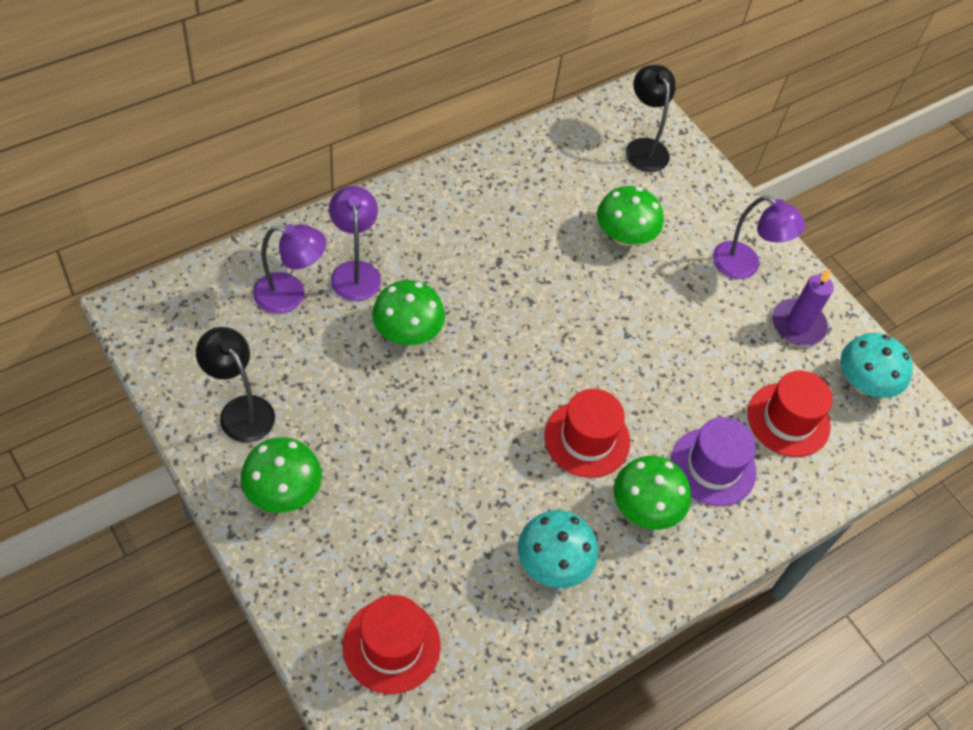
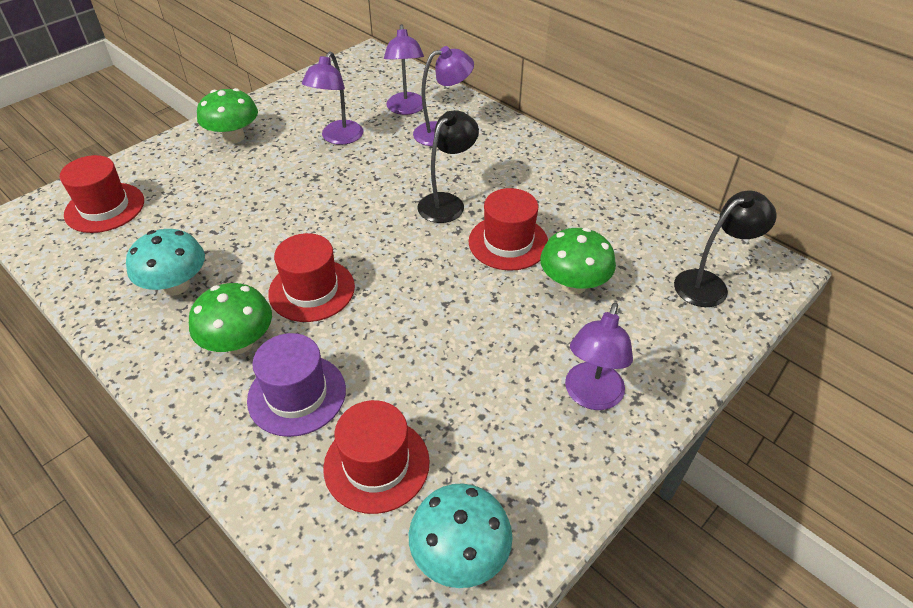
camera: 85 degrees right, 10 degrees down
black lamp [196,327,275,443] -> black lamp moved to [418,110,479,223]
green mushroom [372,280,445,345] -> none
purple candle [772,269,834,346] -> none
none -> purple lamp [302,52,363,145]
none -> red hat [468,188,548,271]

